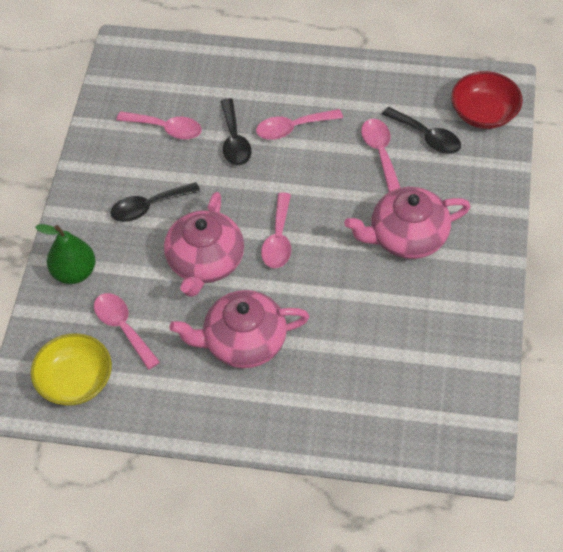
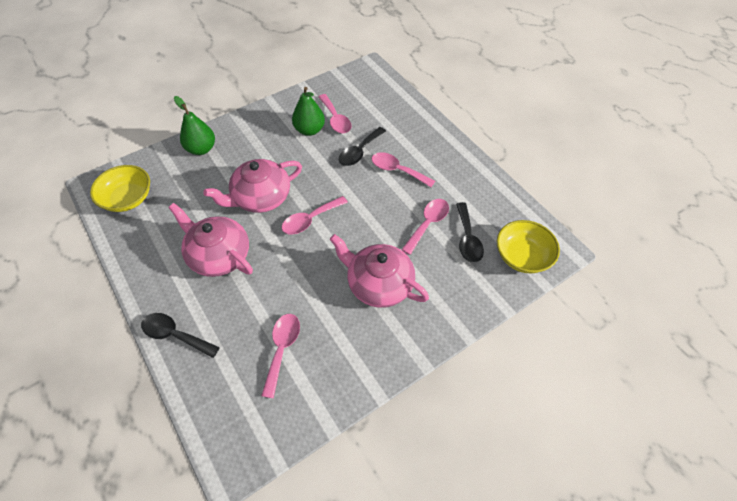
camera: 45 degrees right, 0 degrees up
pink spoon [94,293,160,370] -> pink spoon moved to [261,314,300,399]
black spoon [110,182,200,222] -> black spoon moved to [141,313,220,358]
red bowl [451,71,523,129] -> yellow bowl [497,220,560,273]
none -> green pear [292,87,325,136]

